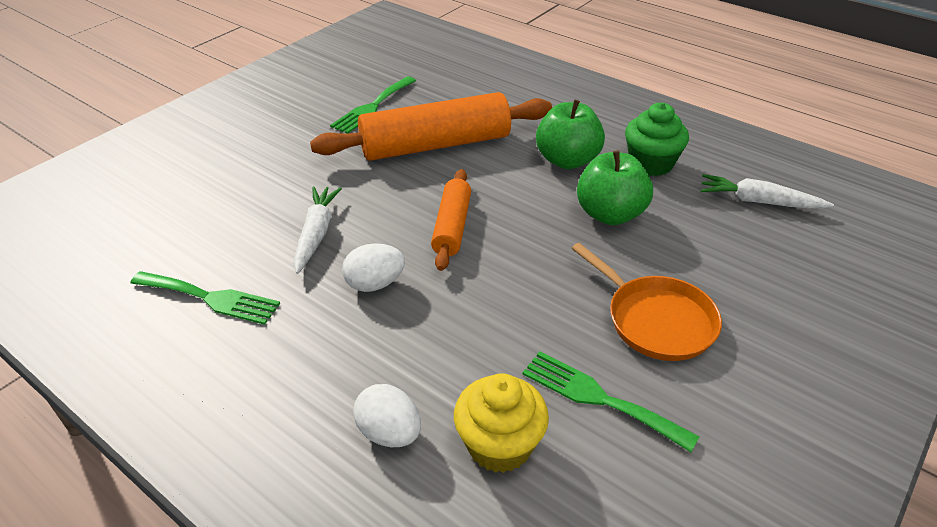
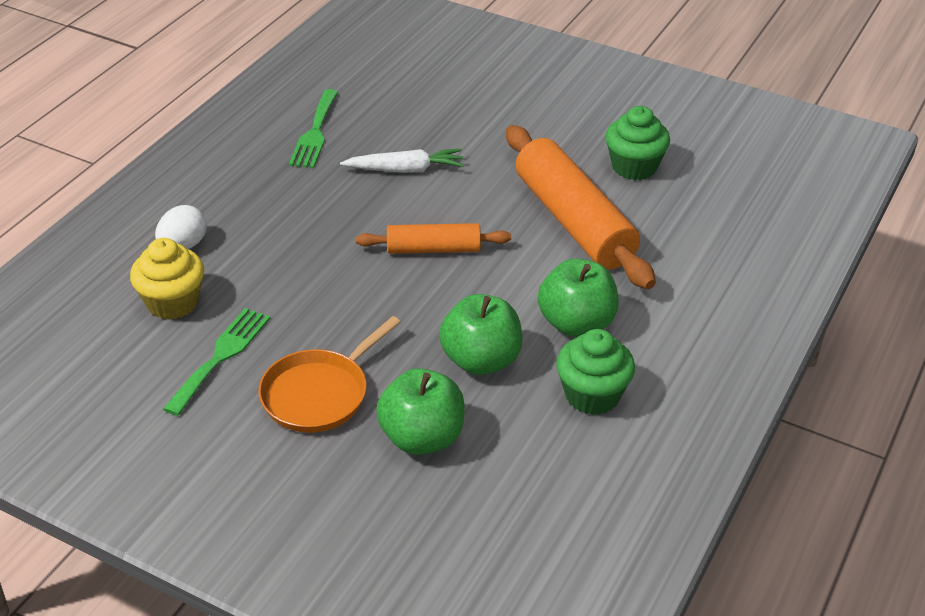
camera: 80 degrees right, 0 degrees up
green fork [330,76,416,134] -> green cupcake [605,106,670,180]
white egg [342,243,405,292] -> none
white carrot [700,174,834,209] -> none
none -> green apple [376,368,465,455]

